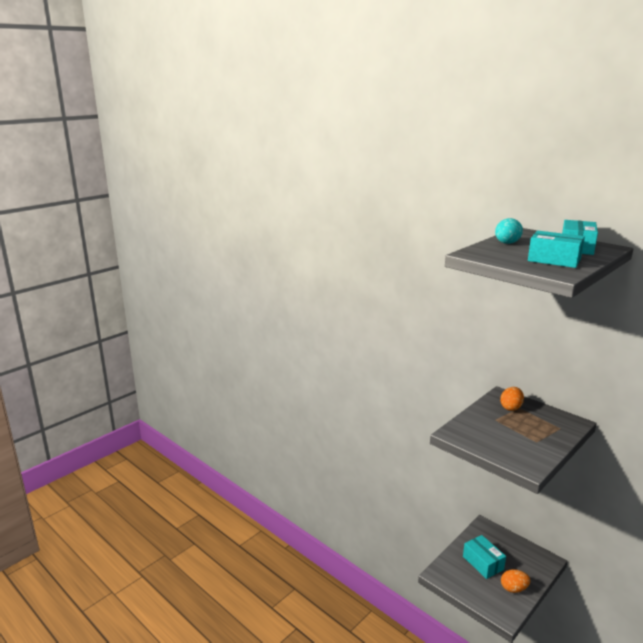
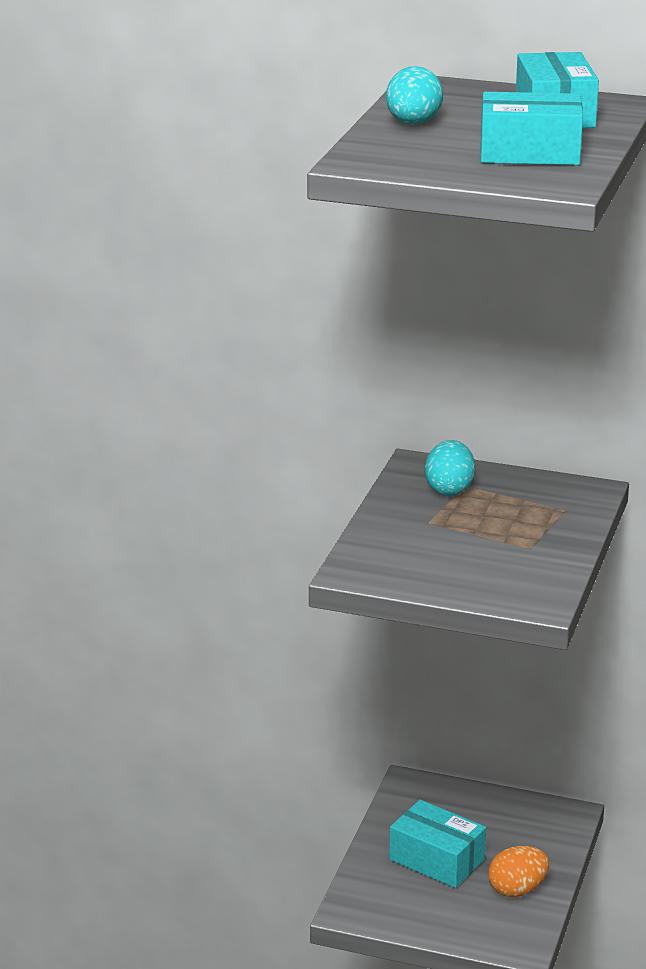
camera: 25 degrees left, 5 degrees up
orange egg [500,387,524,411] -> turquoise egg [425,440,475,496]

